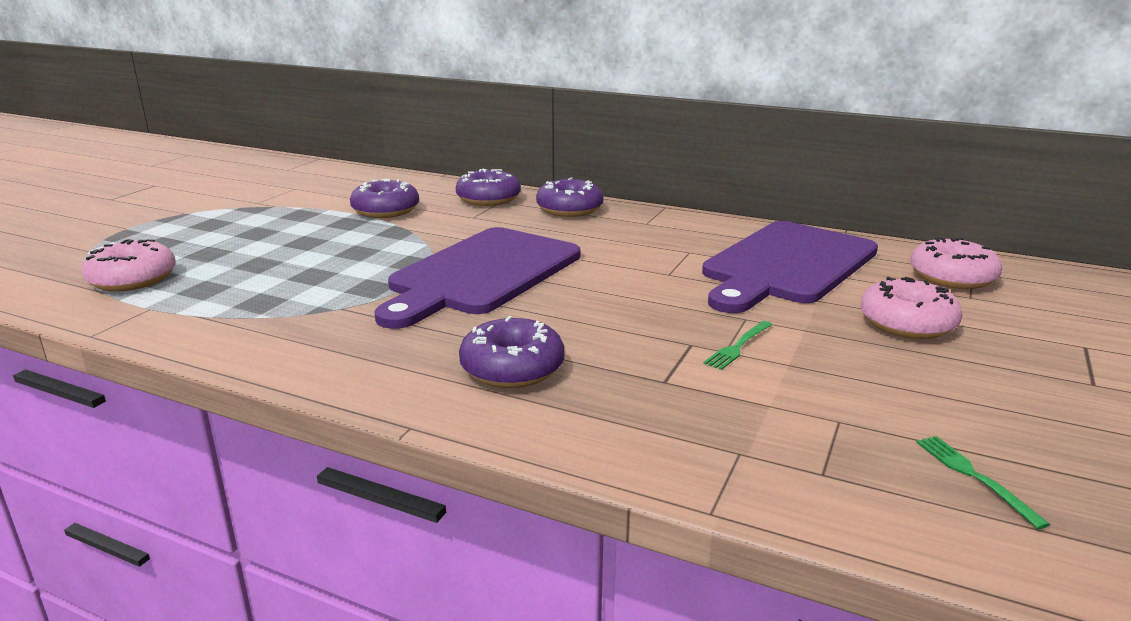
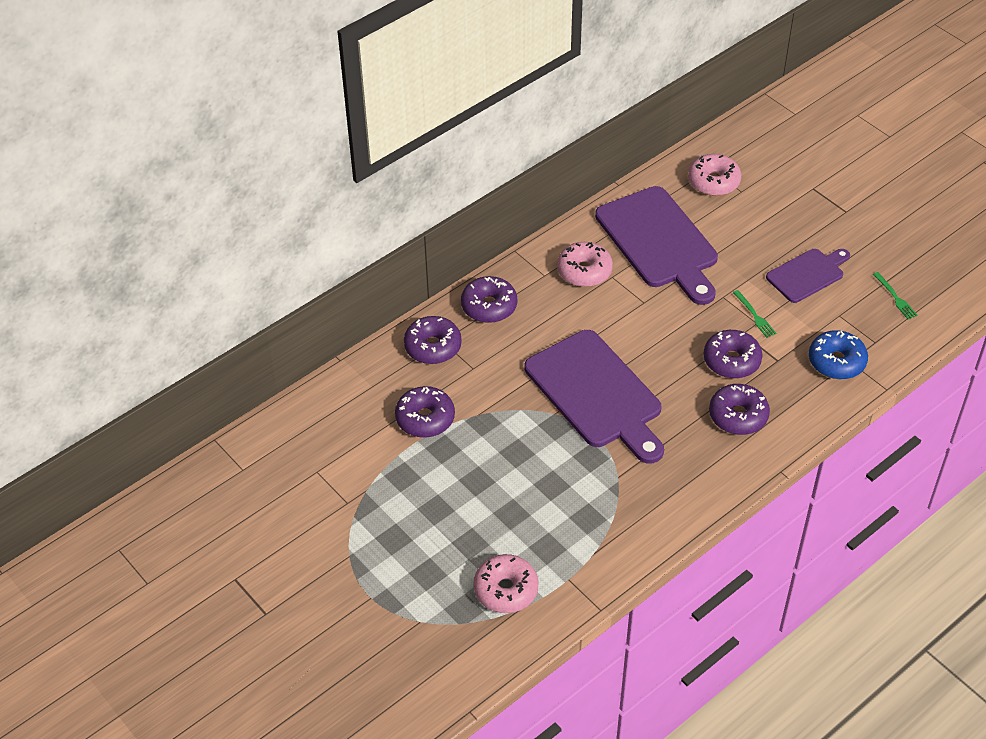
camera: 65 degrees left, 25 degrees up
pink donut [860,277,962,339] -> pink donut moved to [557,242,613,287]
green fork [916,436,1050,529] -> green fork turned 120 degrees counterclockwise [873,272,918,319]
none -> purple donut [704,330,763,378]
none -> purple cutting board [766,249,850,303]
none -> blue donut [809,330,868,379]

